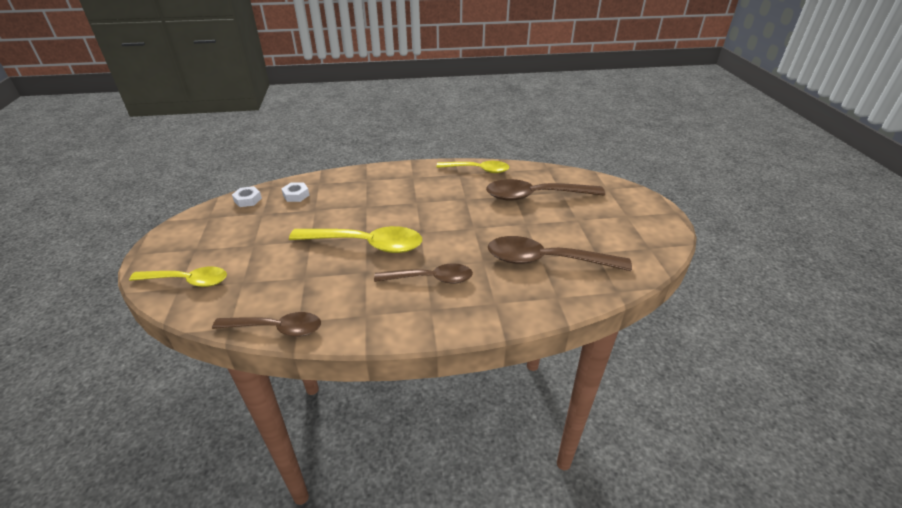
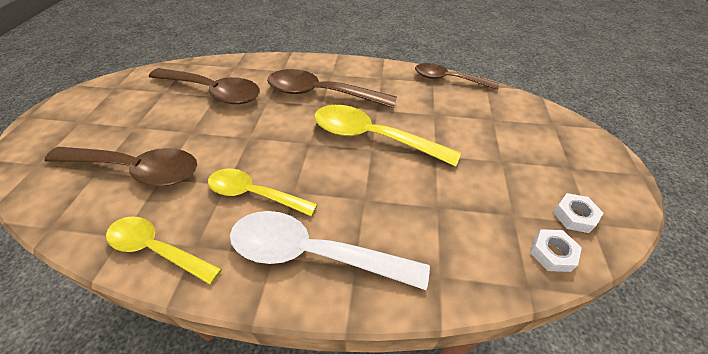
camera: 165 degrees left, 10 degrees up
yellow spoon [129,266,227,287] -> yellow spoon moved to [208,169,318,216]
white nut [282,182,309,202] -> white nut moved to [553,193,603,233]
brown spoon [374,263,473,284] -> brown spoon [267,69,397,108], size x1.50
none -> white spoon [230,211,430,290]

